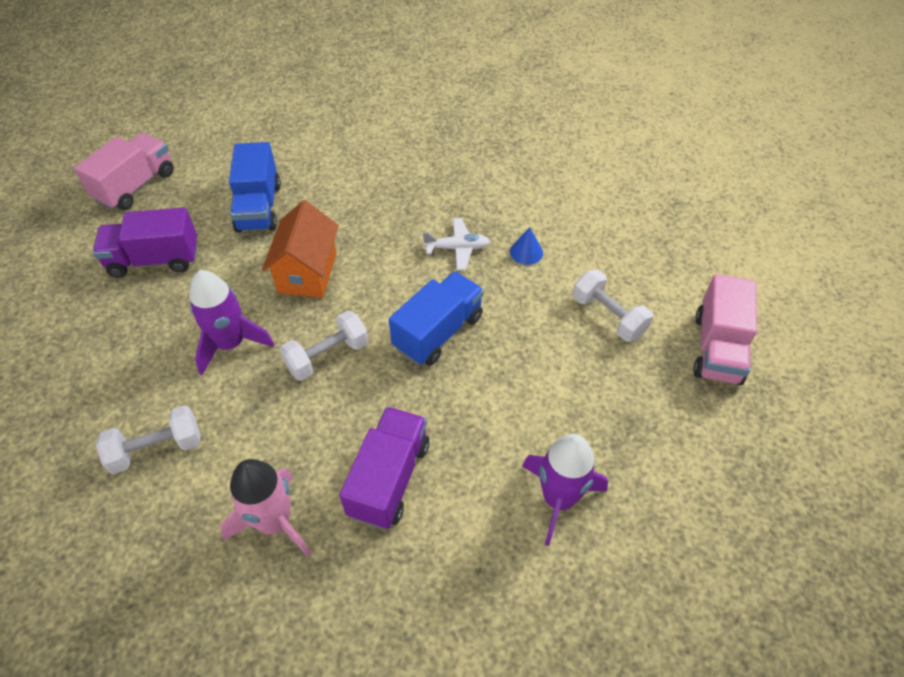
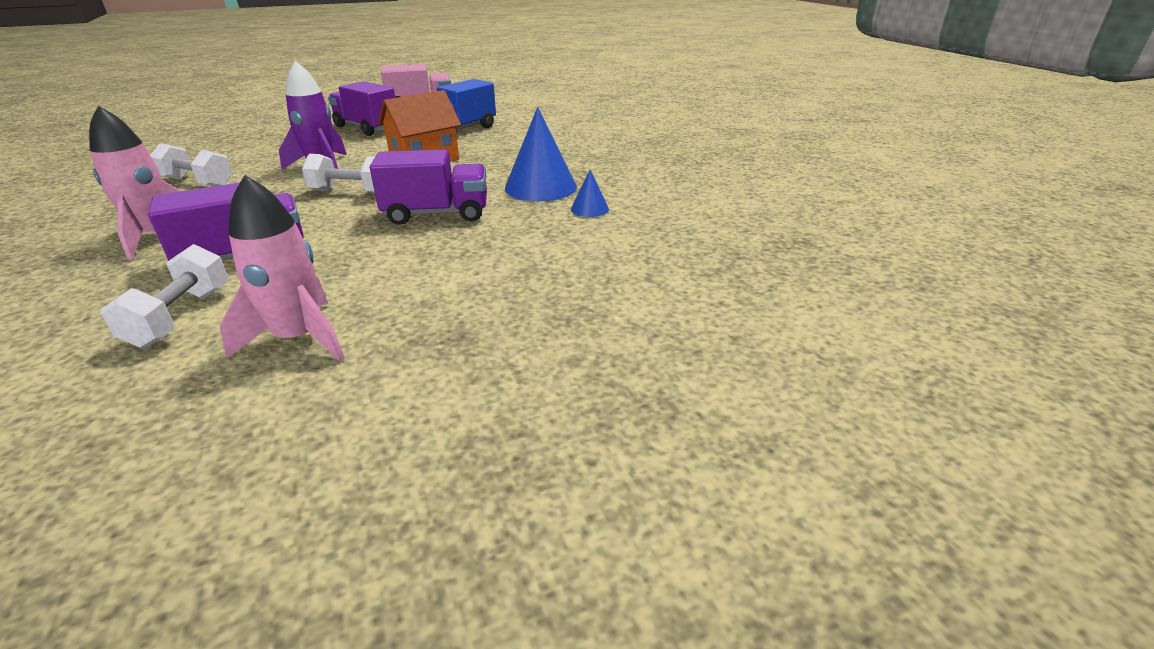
camera: 45 degrees right, 20 degrees down
blue truck [389,271,484,366] -> purple truck [370,149,487,225]
white plane [423,218,490,270] -> blue cone [505,107,577,201]
purple rocket [522,434,608,546] -> pink rocket [220,175,345,362]
white dumbbell [573,270,653,342] -> white dumbbell moved to [100,244,229,348]
pink truck [693,274,757,385] -> none

